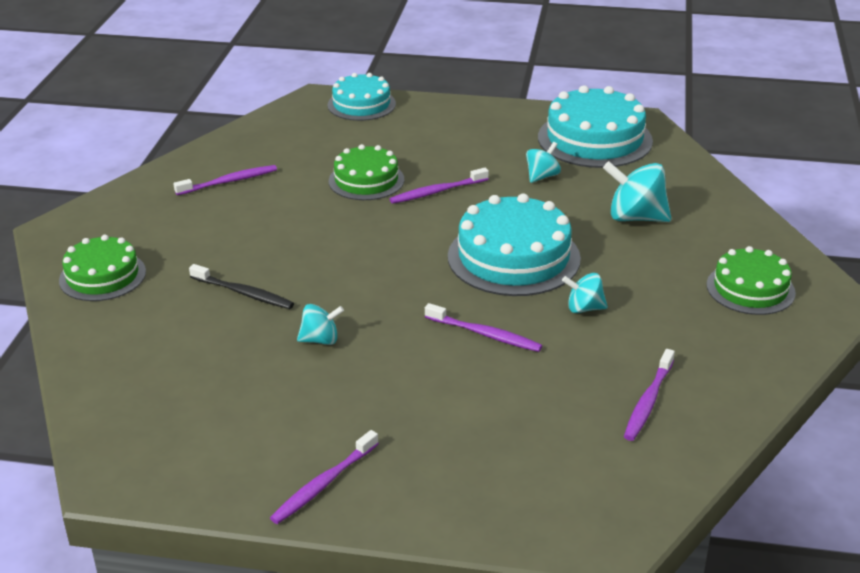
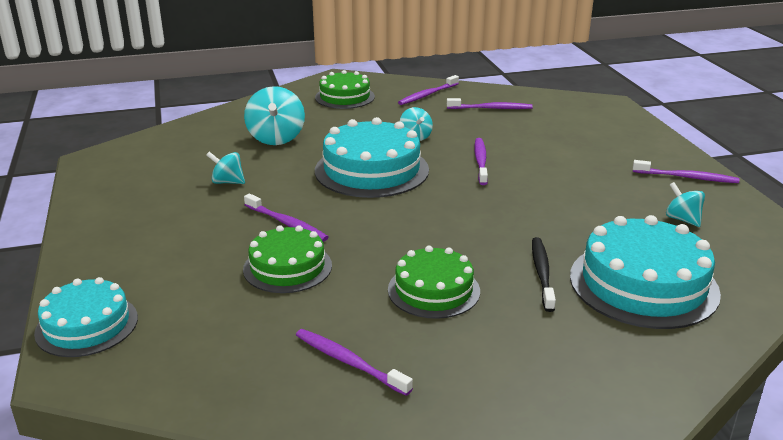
camera: 115 degrees left, 5 degrees down
green cake [59,235,146,301] -> green cake moved to [388,246,480,319]
turquoise spinning top [297,304,344,345] -> turquoise spinning top moved to [666,182,705,227]
turquoise cake [538,85,653,168] -> turquoise cake moved to [570,215,721,329]
none -> purple toothbrush [398,75,459,105]

